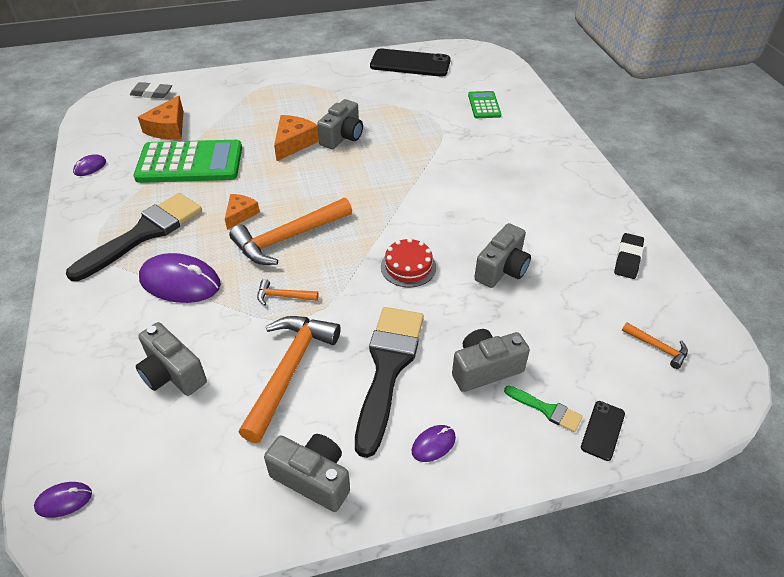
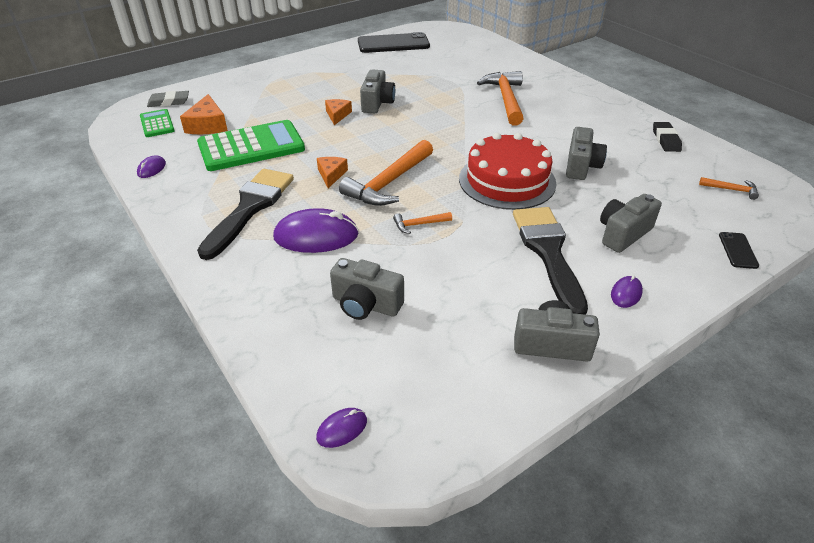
camera: 20 degrees left, 5 degrees down
orange hammer [238,316,341,443] -> orange hammer moved to [477,71,524,125]
orange cheese [274,115,319,161] -> orange cheese [325,99,352,125], size x0.65
red cake [381,238,436,287] -> red cake [459,133,557,210], size x1.93
green calculator [468,91,501,118] -> green calculator moved to [140,109,175,137]
green brush [504,386,583,432] -> none

